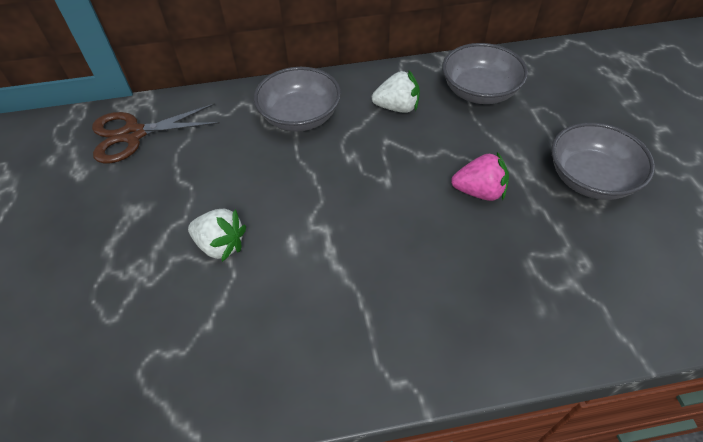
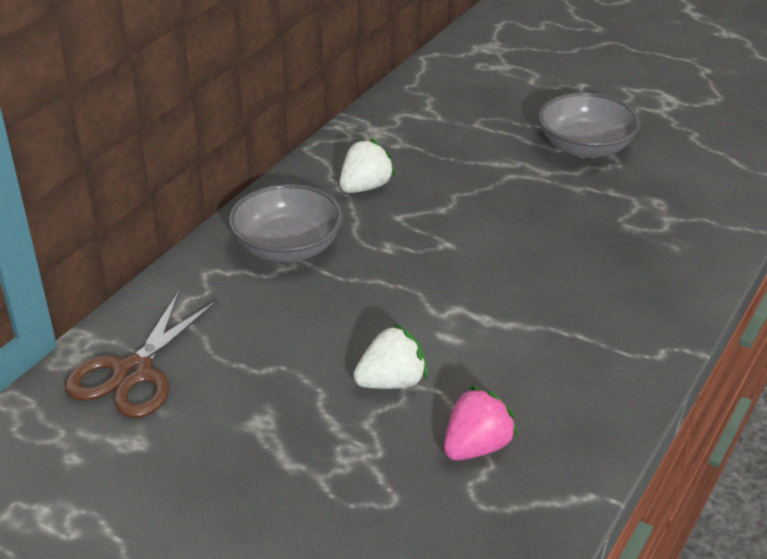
camera: 50 degrees left, 15 degrees down
grey bowl [442,43,528,104] -> none
pink strawberry [451,152,509,201] -> pink strawberry moved to [444,386,518,461]

